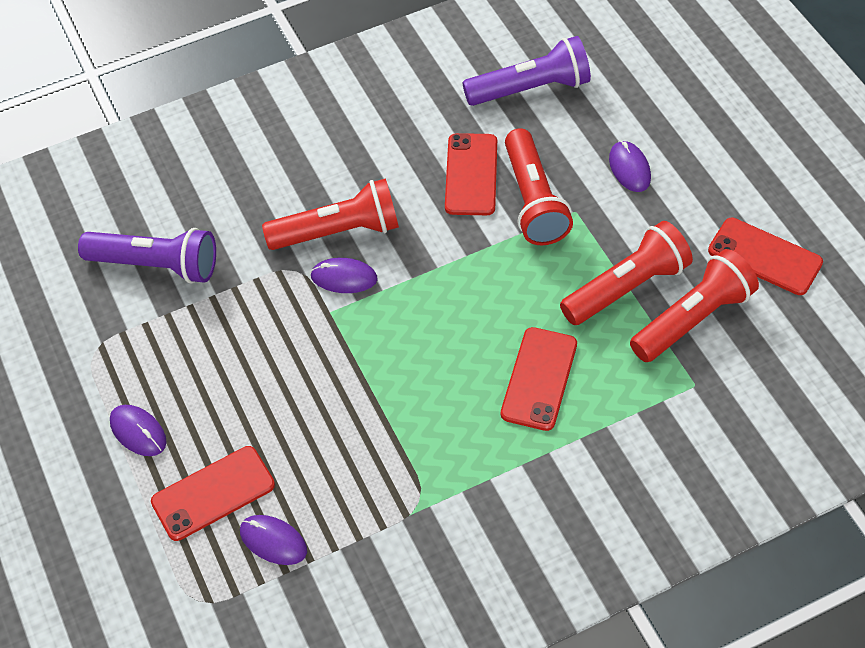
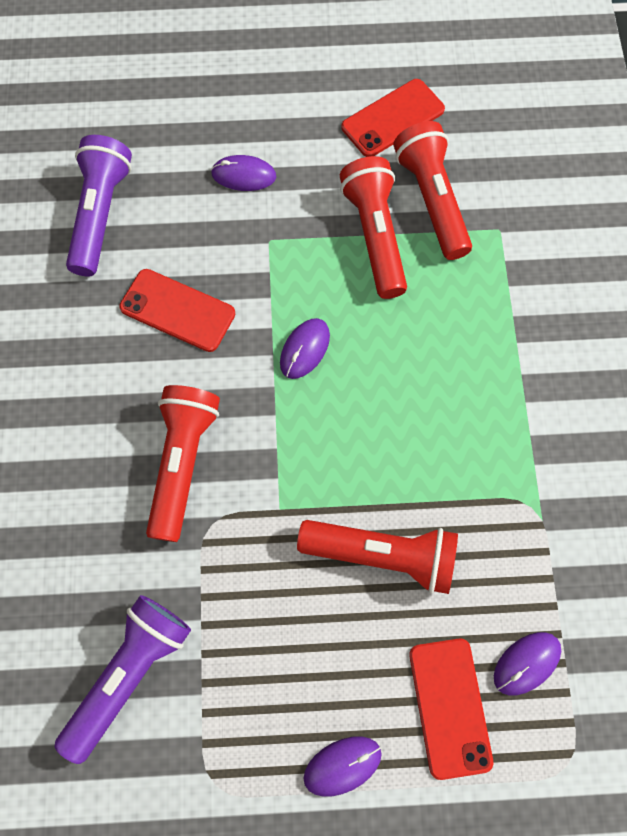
camera: 70 degrees left, 15 degrees up
purple mouse [310,258,378,293] -> purple mouse moved to [280,318,330,379]
red phone [501,327,577,431] -> none
red flashlight [505,128,573,245] -> red flashlight moved to [297,520,458,594]

